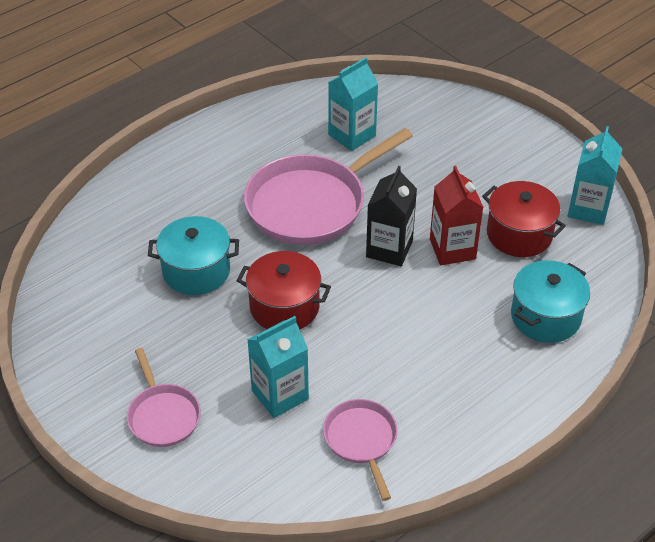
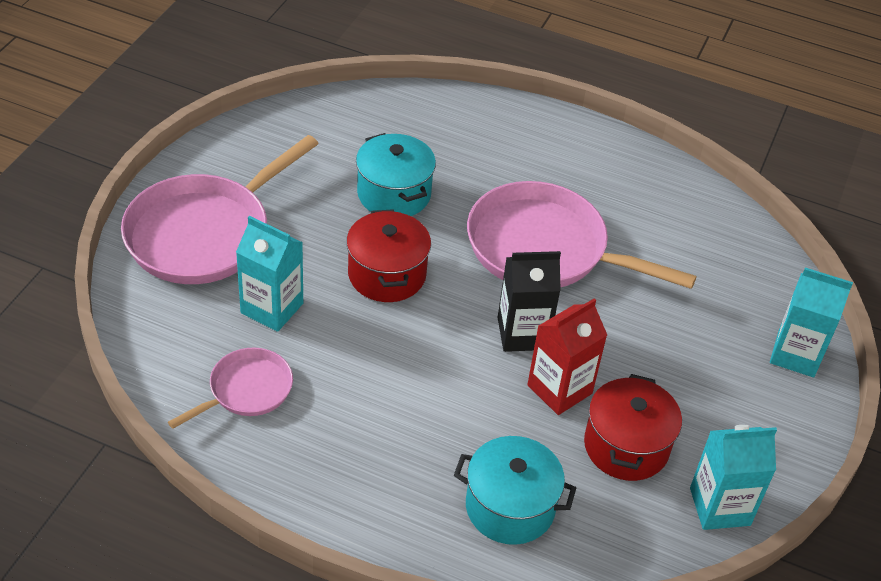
camera: 60 degrees right, 0 degrees up
pink pan [127,348,201,447] -> pink pan [121,135,319,284], size x1.91
turquoise carton [328,57,378,151] -> turquoise carton moved to [770,268,853,377]

